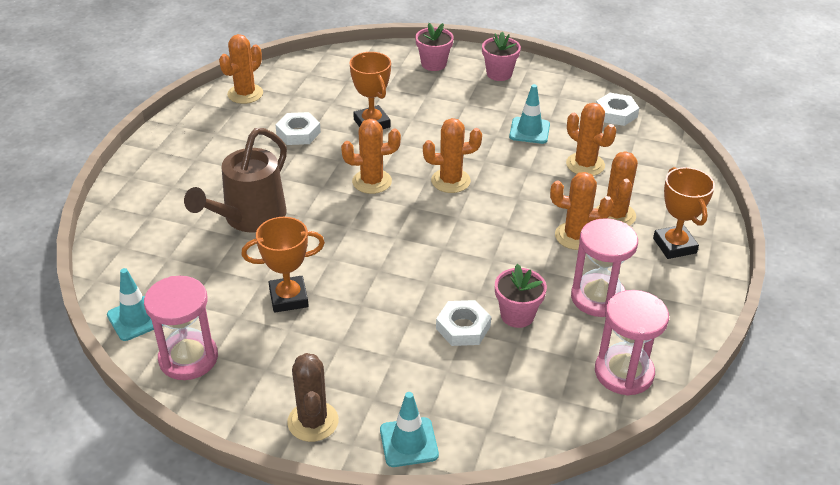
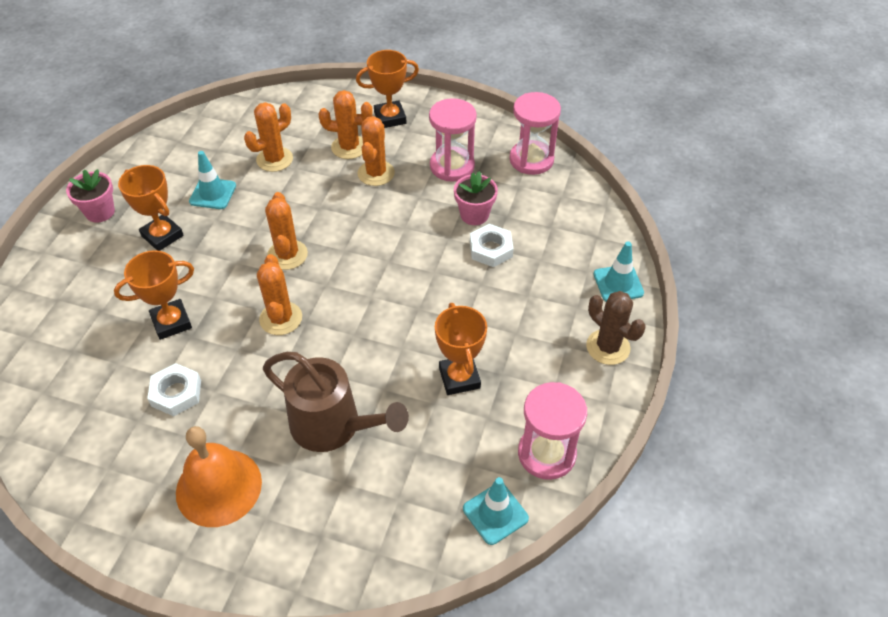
camera: 90 degrees left, 10 degrees up
orange cactus [219,34,263,104] -> none
brown cactus [287,353,339,442] -> brown cactus turned 60 degrees clockwise [586,291,646,365]
pink flower pot [415,23,454,71] -> none
white nut [596,93,639,126] -> none
none -> orange trophy [118,165,184,251]
none -> orange bell [176,426,262,527]

